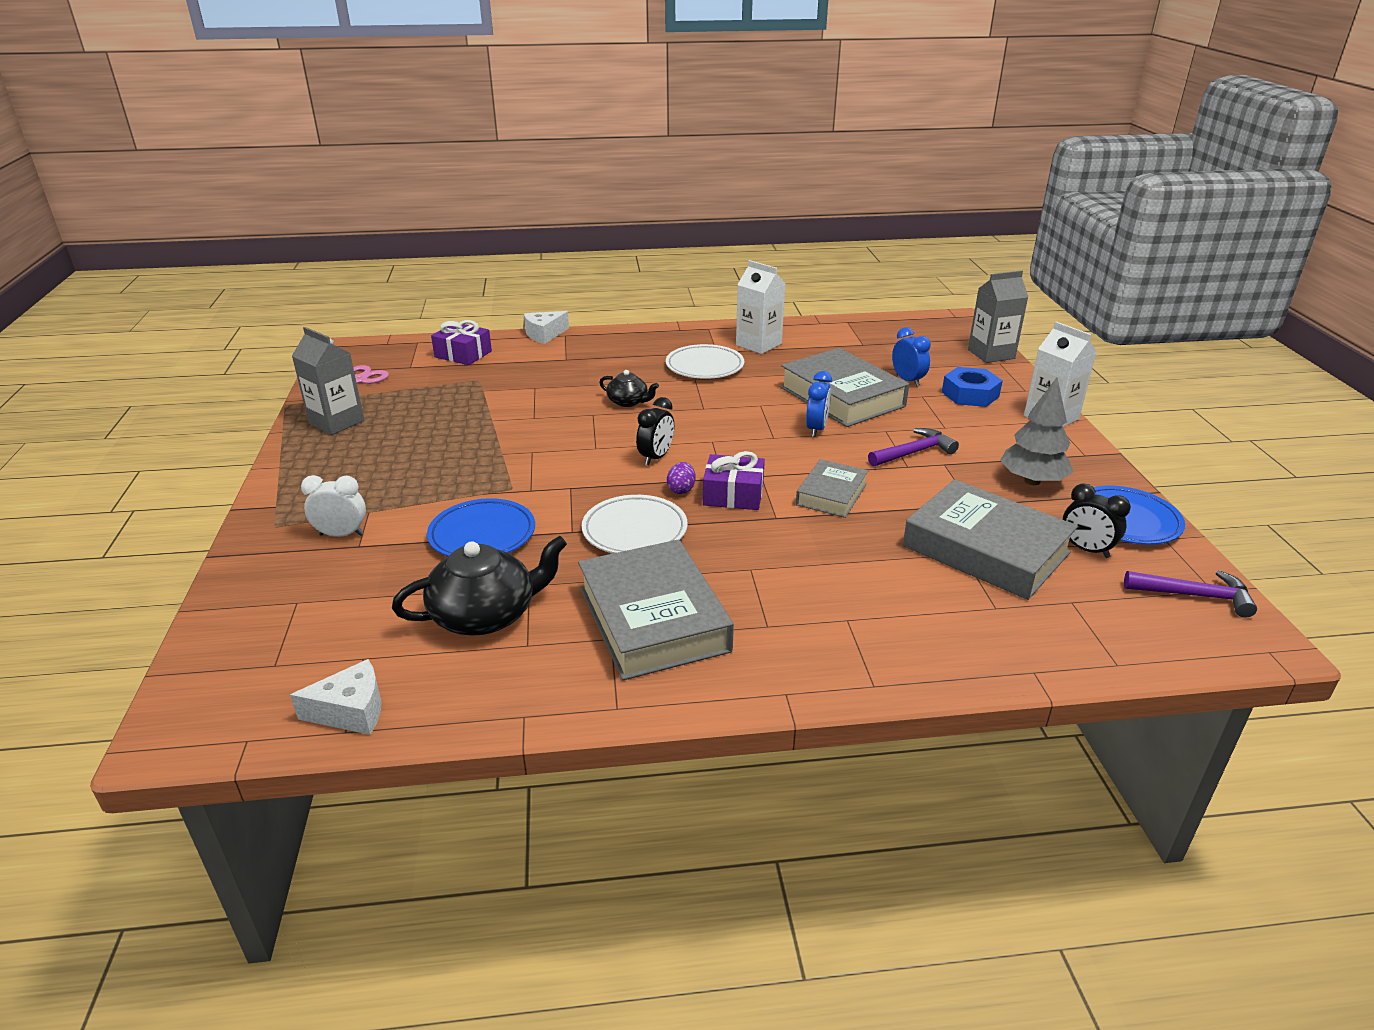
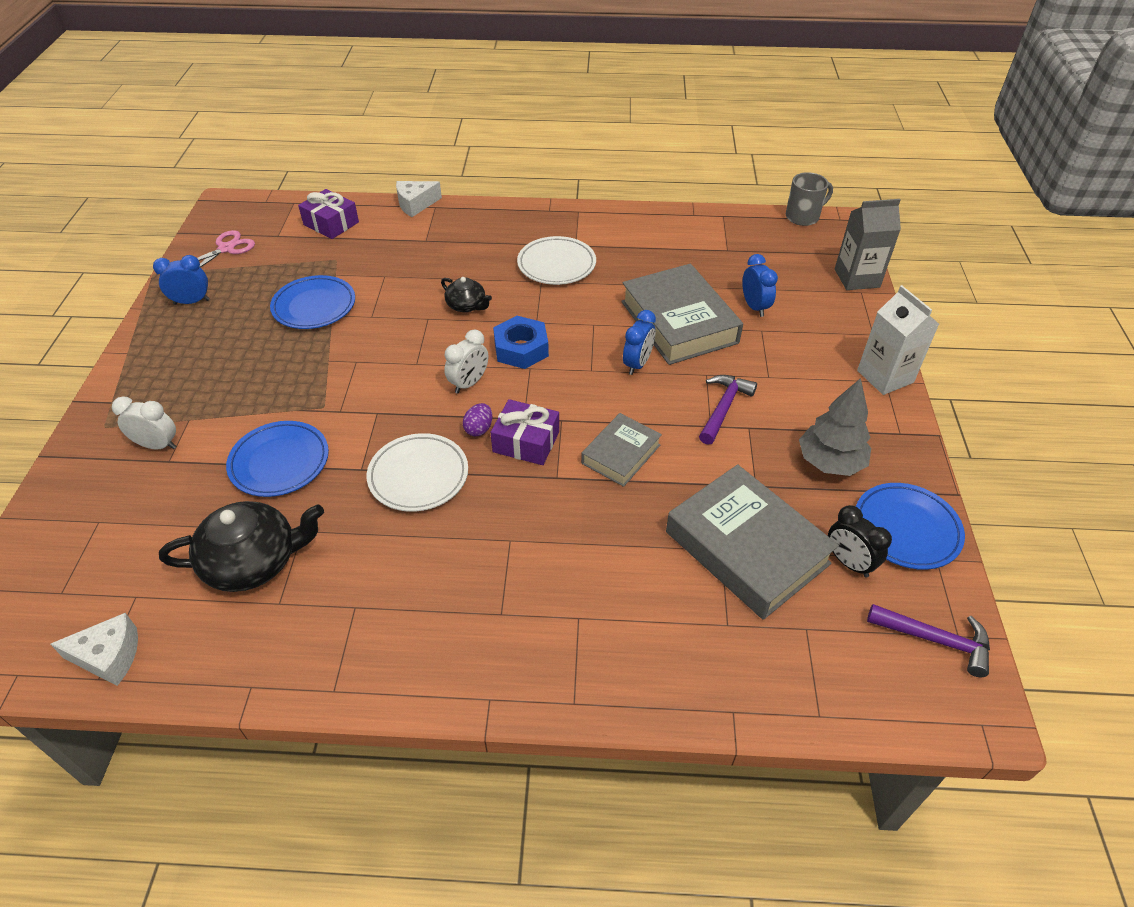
camera: 10 degrees right, 15 degrees up
grey carton [292,327,364,435] -> blue clock [153,255,210,305]
grey book [578,539,734,680] -> none
black clock [636,397,674,466] -> white clock [444,329,488,394]
white carton [736,260,786,354] -> none
purple hammer [868,428,959,467] -> purple hammer turned 45 degrees counterclockwise [699,375,757,445]
blue nut [942,367,1003,407] -> blue nut moved to [493,316,549,369]
none -> blue plate [270,275,355,329]
none -> grey mug [786,172,833,226]

